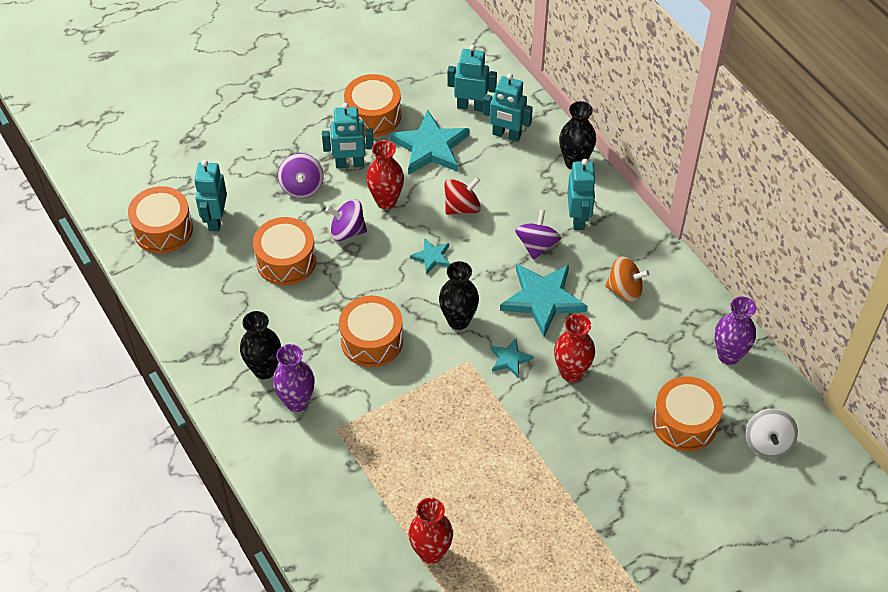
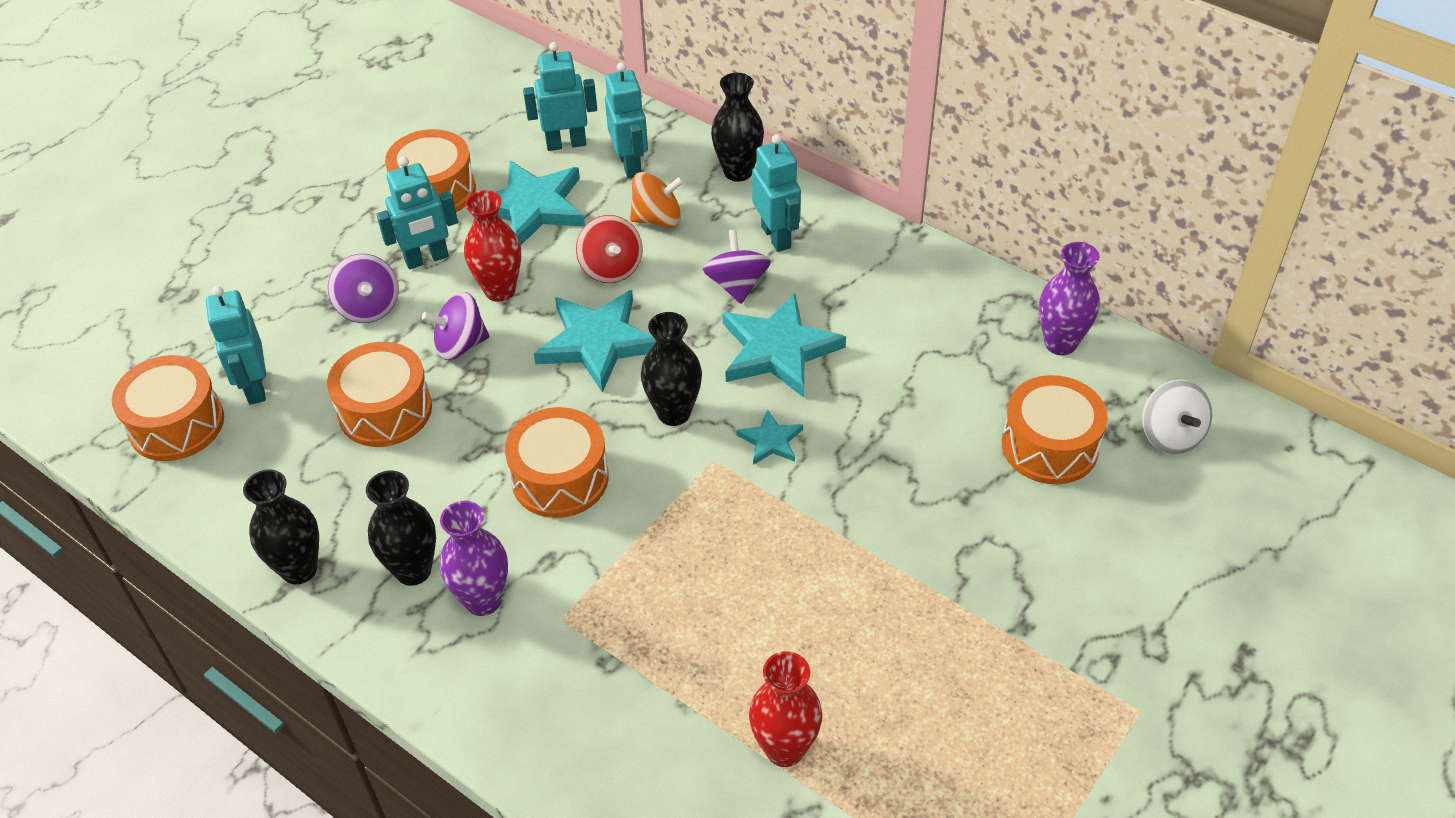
camera: 20 degrees left, 5 degrees down
turquoise star [410,238,451,275] -> turquoise star [534,290,656,393], size x2.00
red spinning top [444,177,481,215] -> red spinning top turned 120 degrees clockwise [576,215,643,283]
turquoise robot [483,73,533,142] -> turquoise robot turned 105 degrees counterclockwise [605,62,648,178]
red vase [554,314,595,382] -> none
orange spinning top [605,256,650,303] -> orange spinning top moved to [630,172,684,228]
none -> black vase [243,469,319,584]

